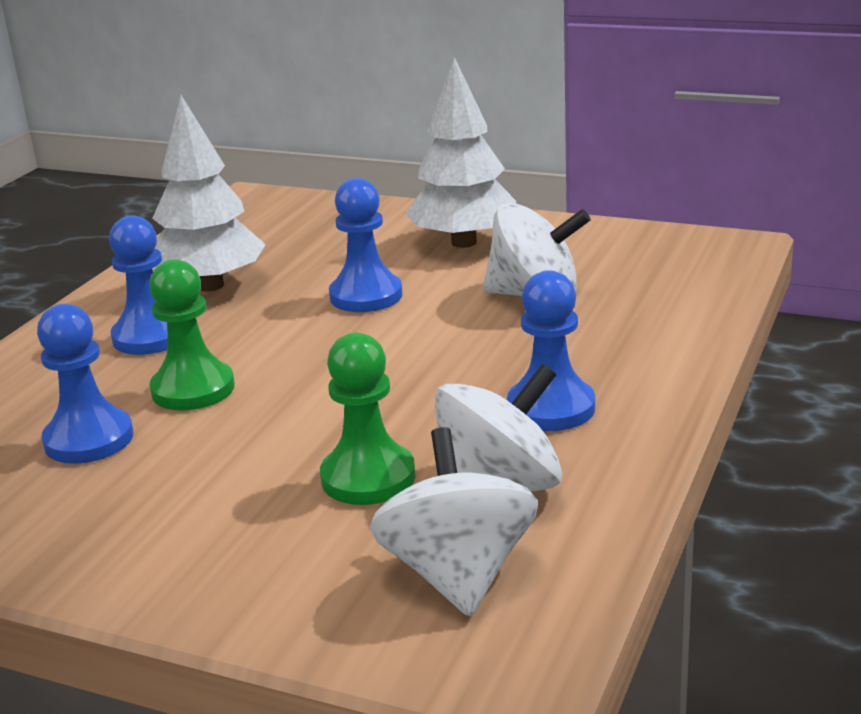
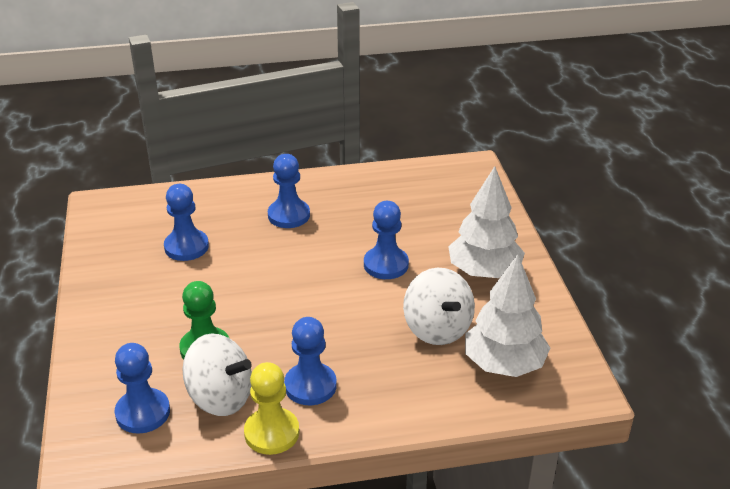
camera: 55 degrees right, 10 degrees up
green pawn [149,259,235,410] -> none
white tree [152,95,266,292] -> white tree moved to [465,254,550,377]
white spinning top [370,427,538,617] -> blue pawn [114,343,170,434]
none -> yellow pawn [244,362,299,455]

